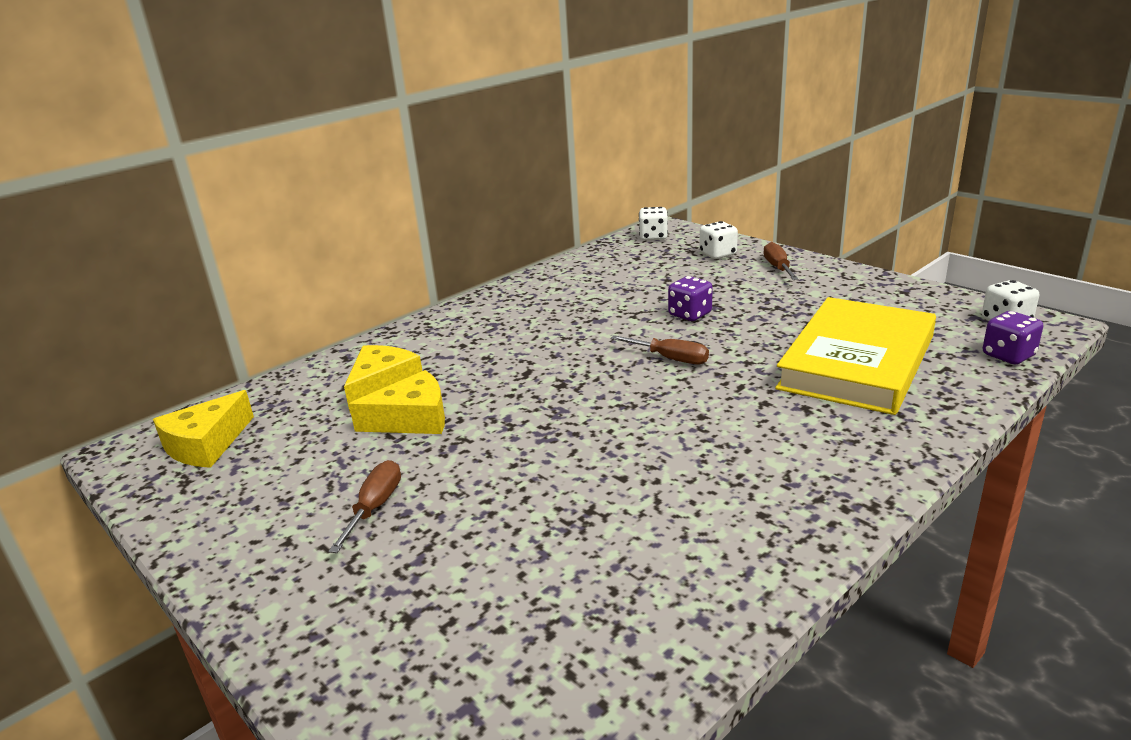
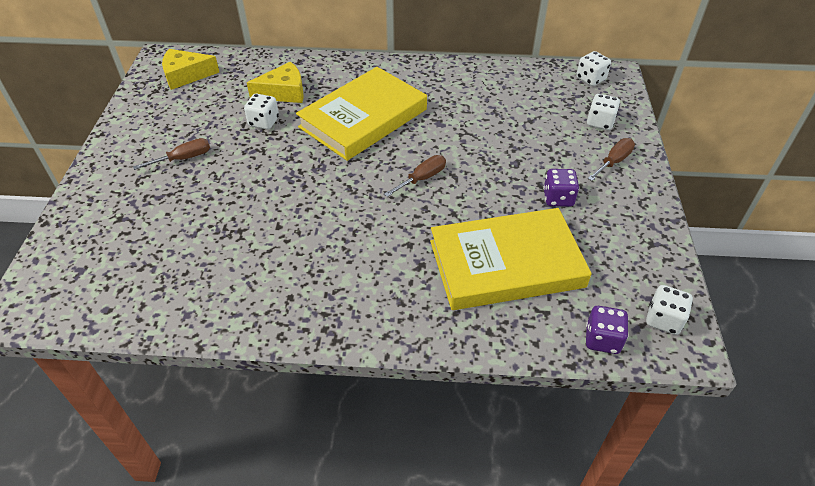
camera: 45 degrees right, 20 degrees up
yellow cheese [349,370,445,434] -> white dice [244,94,279,130]
brown screwdriver [611,335,709,365] -> brown screwdriver turned 120 degrees counterclockwise [384,155,446,197]
purple dice [668,276,713,321] -> purple dice moved to [543,169,579,207]
none -> yellow book [296,67,427,161]

